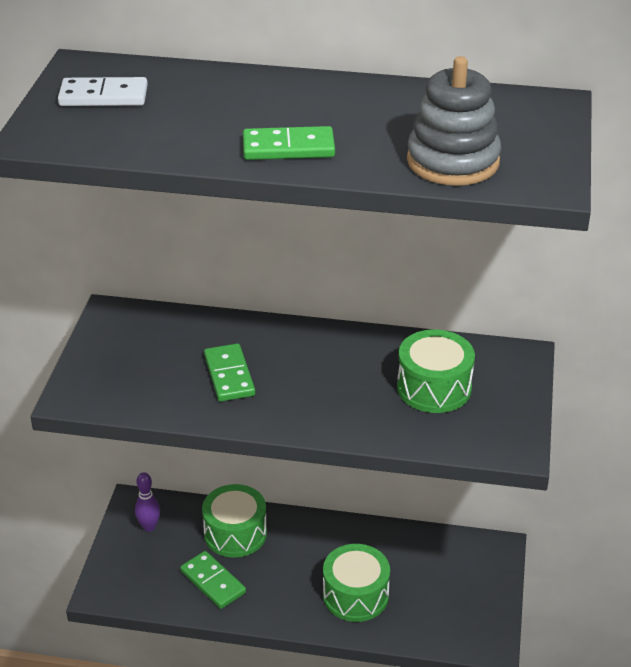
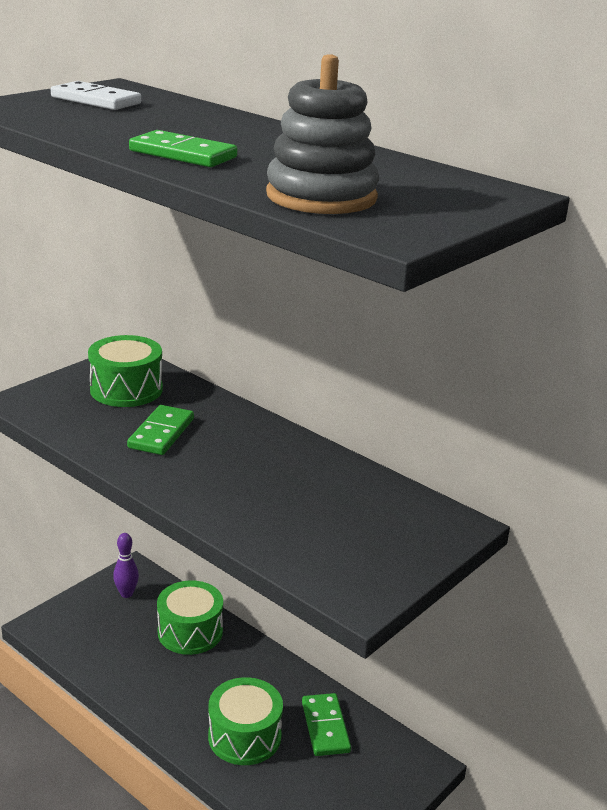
camera: 30 degrees right, 10 degrees down
green domino [180,551,246,609] -> green domino moved to [302,693,351,756]
green drum [397,330,475,413] -> green drum moved to [88,335,163,407]

